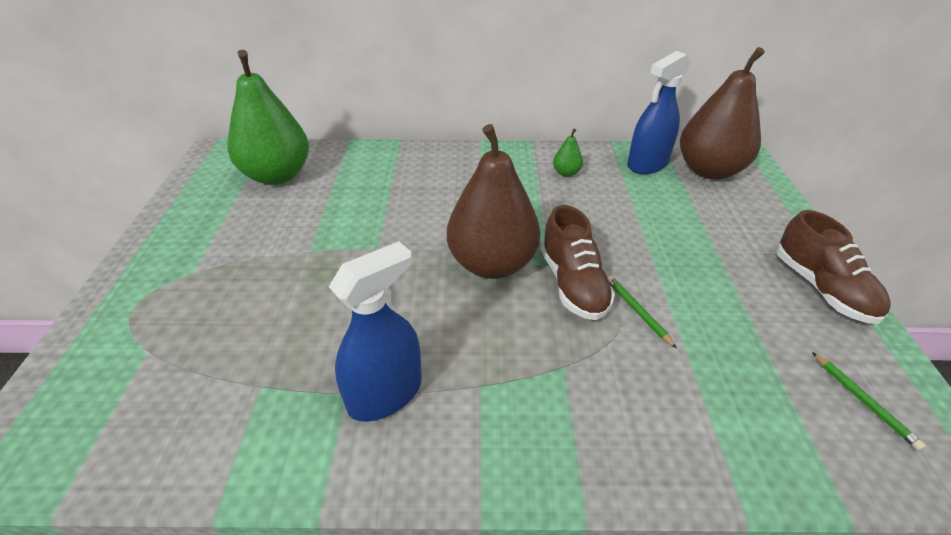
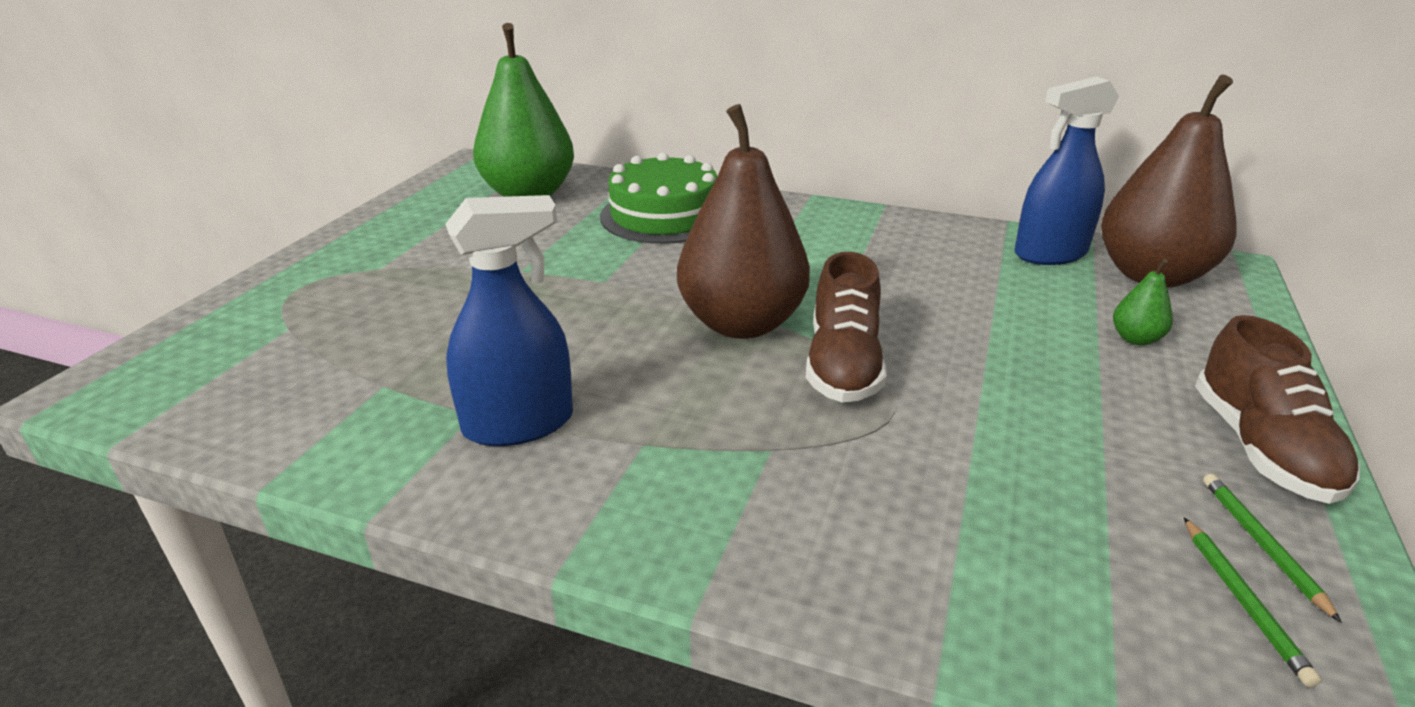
camera: 20 degrees right, 10 degrees down
green pear [553,129,583,177] -> green pear moved to [1113,259,1173,346]
green pencil [607,276,677,349] -> green pencil moved to [1203,474,1342,623]
none -> green cake [600,152,717,244]

